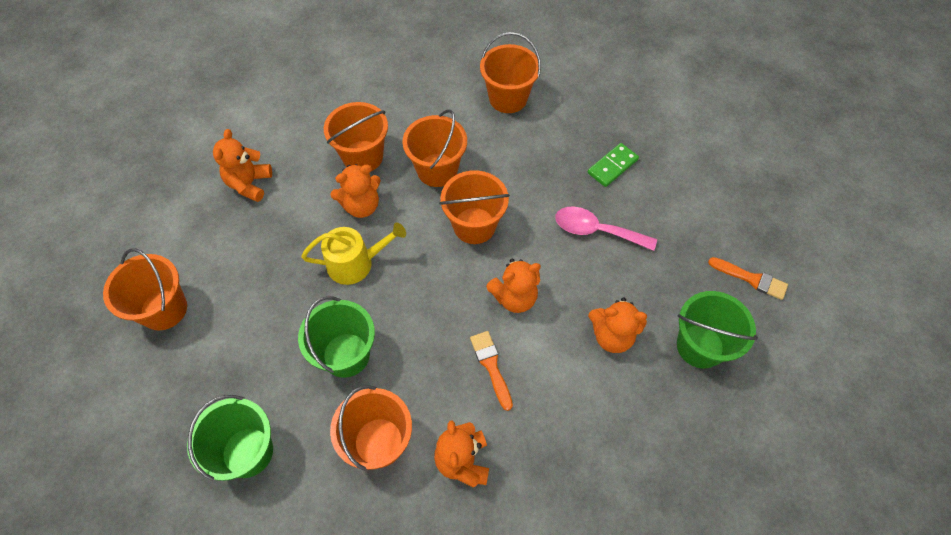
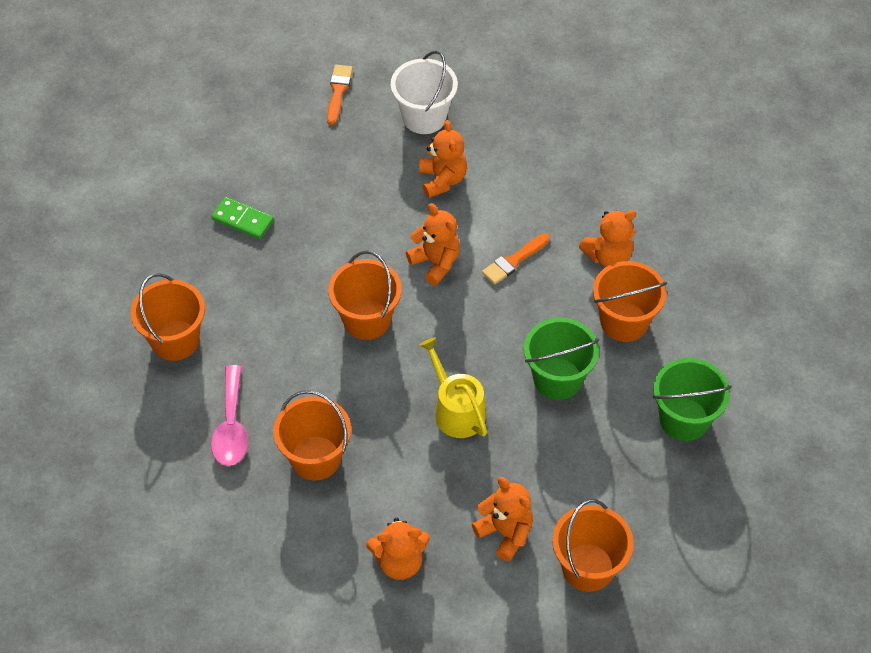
camera: 110 degrees left, 5 degrees down
orange teddy bear [330,164,381,218] -> orange teddy bear moved to [472,477,533,562]
orange bucket [402,110,467,187] -> none
pink spoon [555,207,657,251] -> pink spoon moved to [211,365,248,466]
green bucket [677,291,758,368] -> white bucket [391,51,458,134]

